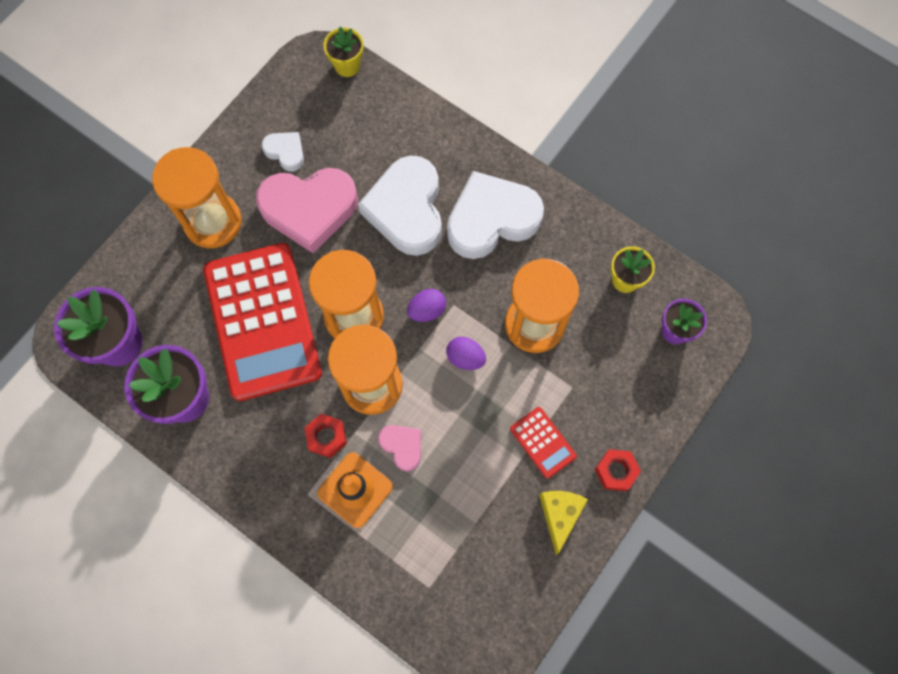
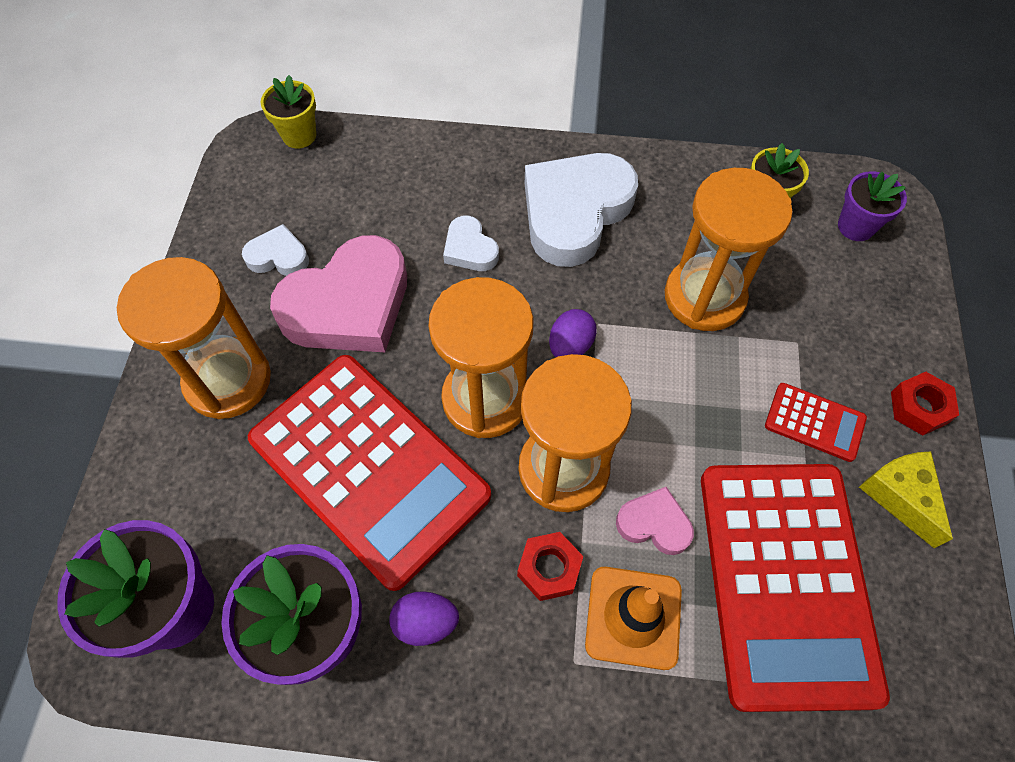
camera: 30 degrees left, 10 degrees down
white heart [358,156,442,256] -> white heart [443,216,499,271], size x0.47
purple egg [446,337,486,370] -> purple egg moved to [389,591,459,646]
none -> red calculator [701,464,890,712]

